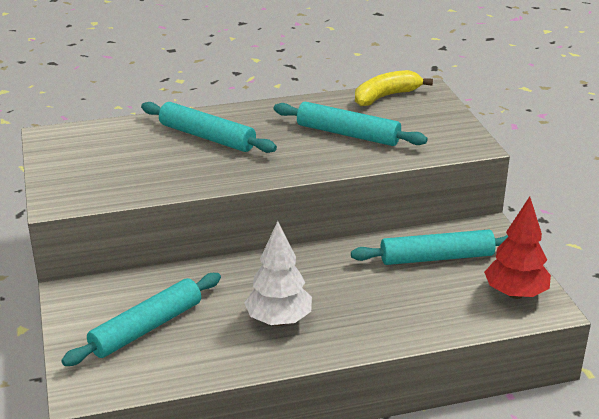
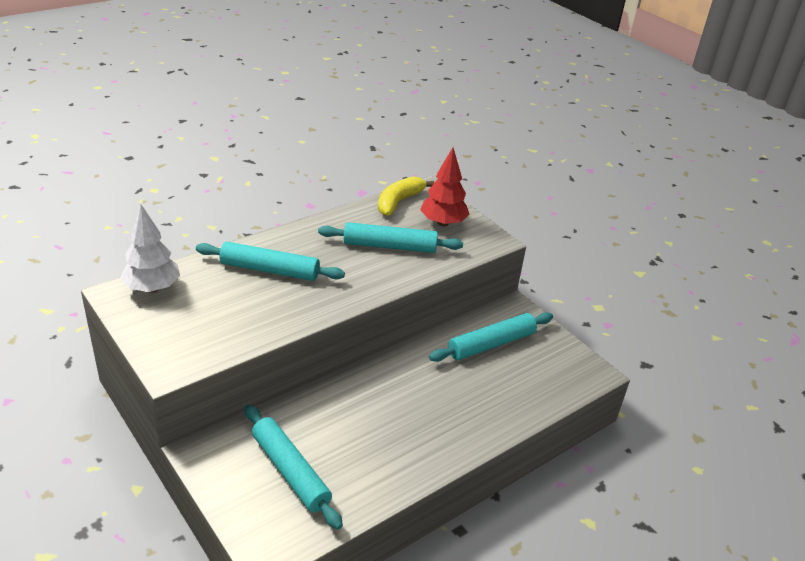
camera: 25 degrees left, 5 degrees up
turquoise rolling pin [61,273,221,366] -> turquoise rolling pin turned 60 degrees counterclockwise [245,405,343,530]
white tree [244,221,312,326] -> white tree moved to [120,205,180,293]
red tree [484,196,551,299] -> red tree moved to [420,148,470,226]

